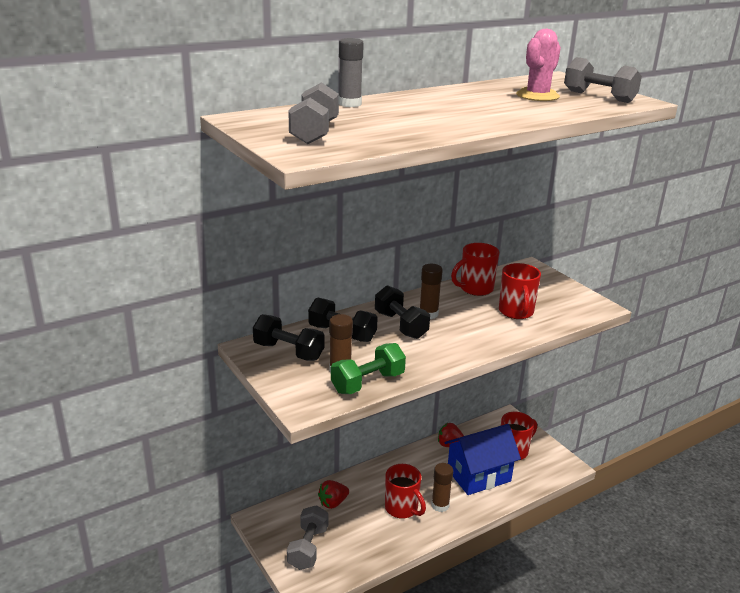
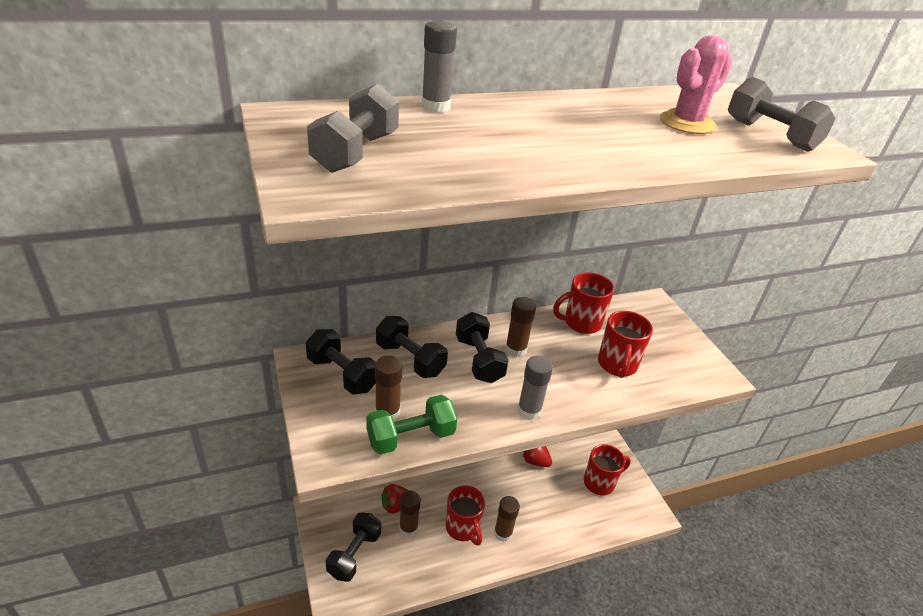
camera: 10 degrees right, 10 degrees up
grey dumbbell [287,505,329,570] -> black dumbbell [326,512,381,582]
blue house [444,424,521,495] -> none
none -> brown glue stick [399,491,421,537]
none -> grey glue stick [517,355,553,420]

